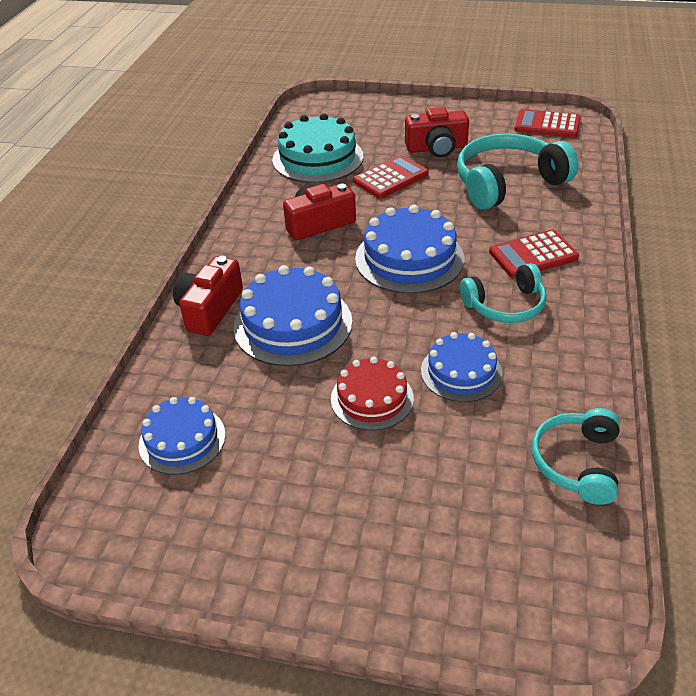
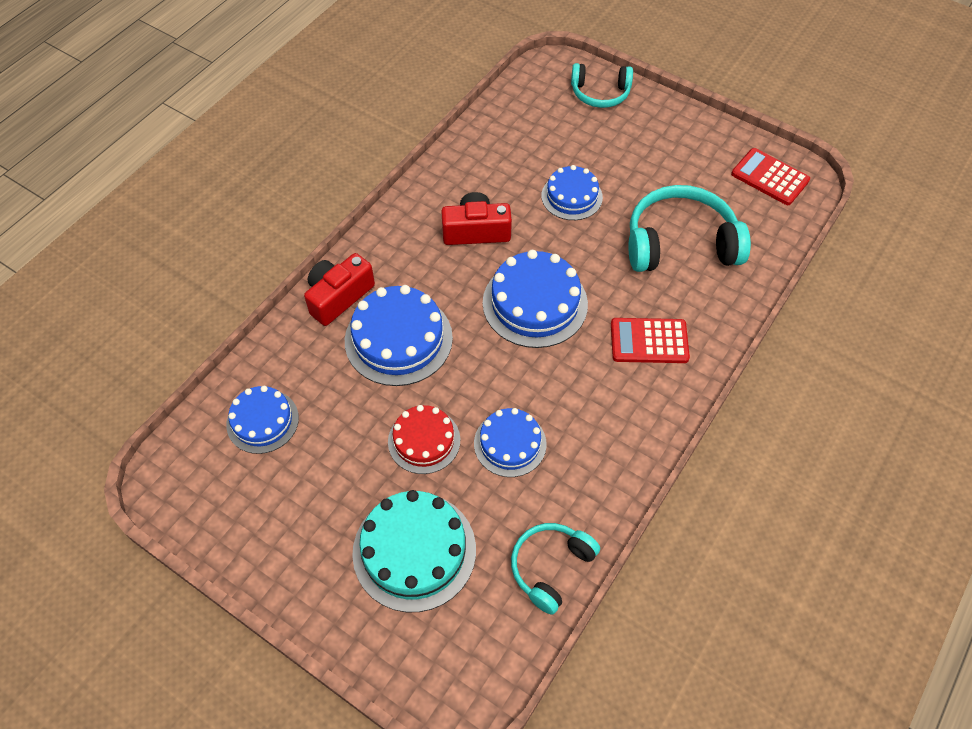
camera: 20 degrees right, 15 degrees up
turquoise cake [272,113,363,183] -> turquoise cake moved to [352,490,476,612]
red calculator [353,155,429,199] -> blue cake [541,165,603,220]
red camera [405,107,469,158] -> none
turquoise headphones [460,263,547,323] -> turquoise headphones moved to [571,63,633,108]

